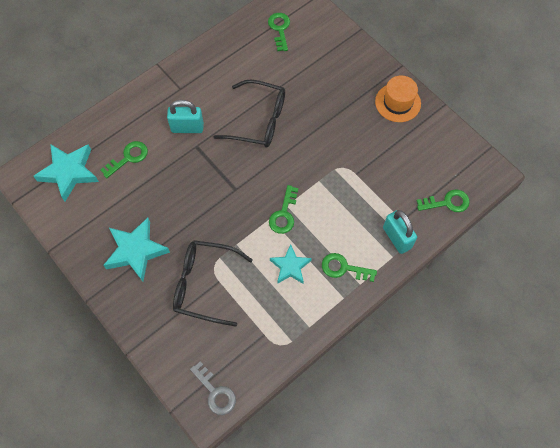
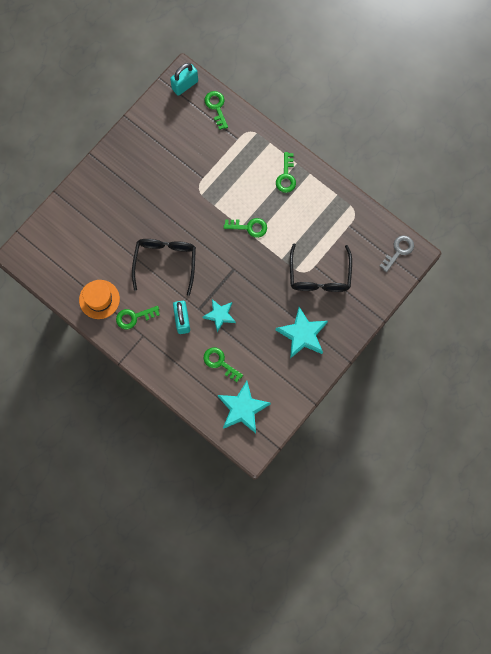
camera: 100 degrees left, 10 degrees up
green key [268,13,290,51] -> green key moved to [116,306,160,329]
turquoise star [270,244,312,284] -> turquoise star moved to [203,299,236,332]
orange hat [375,76,421,122] -> orange hat moved to [79,280,120,319]
turquoise padlock [383,210,417,254] -> turquoise padlock moved to [170,63,198,96]

